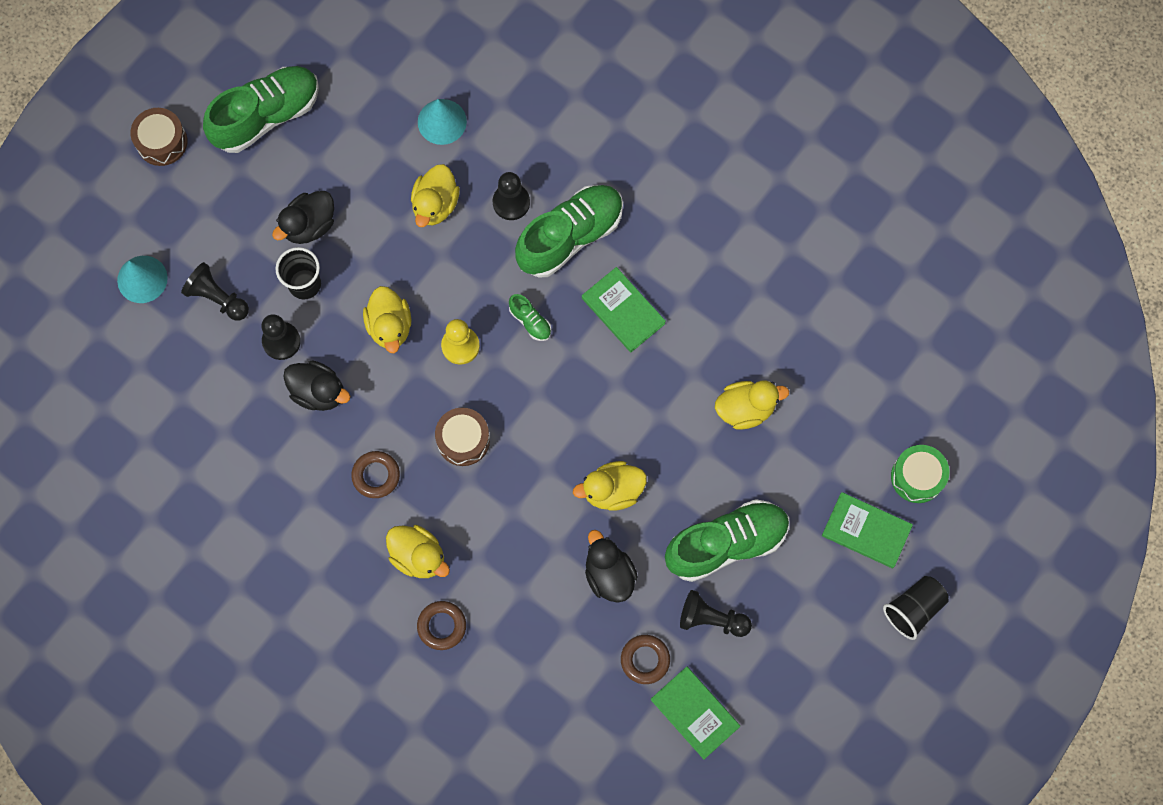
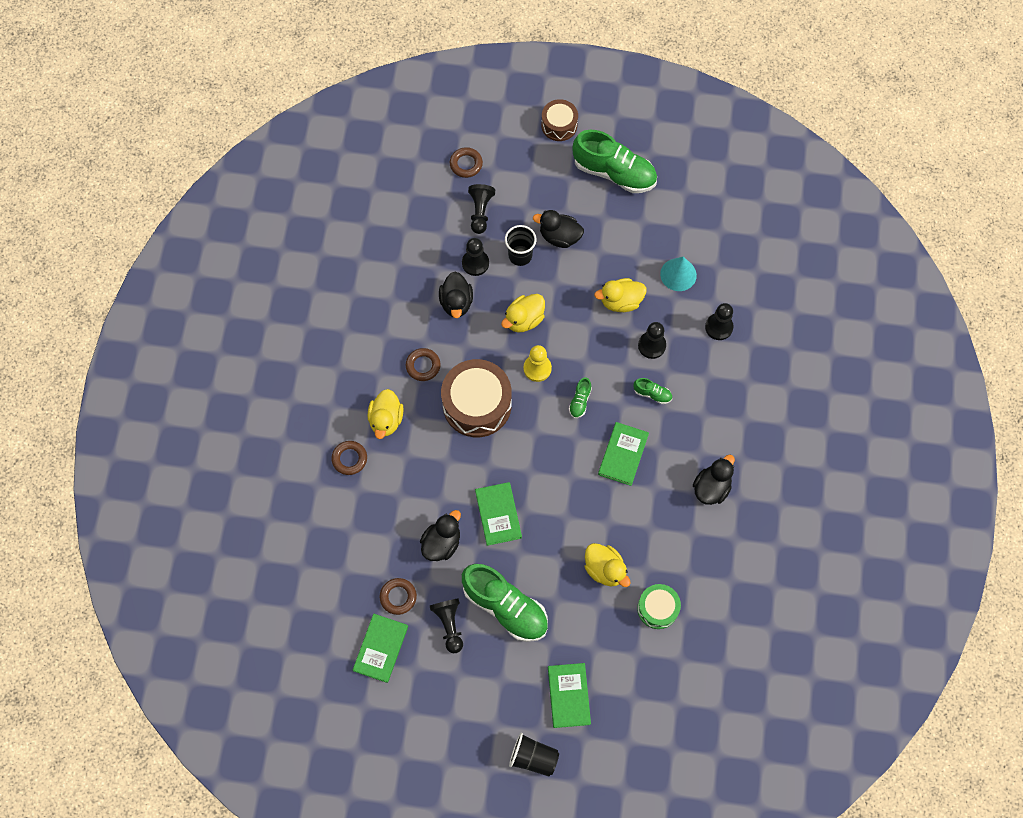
camera: 60 degrees right, 5 degrees down
turquoise cone [117,256,168,303] -> brown ring [450,147,483,178]
brown drum [435,408,490,466] -> brown drum [441,359,512,437], size x1.77
green shoe [515,185,623,278] -> green shoe [634,378,672,404], size x0.43
yellow duck [573,461,647,511] -> green book [475,482,522,546]
green drum [891,445,949,503] -> green drum moved to [637,584,681,629]
none -> black duck [693,454,735,505]
none -> black pawn [705,303,734,340]

